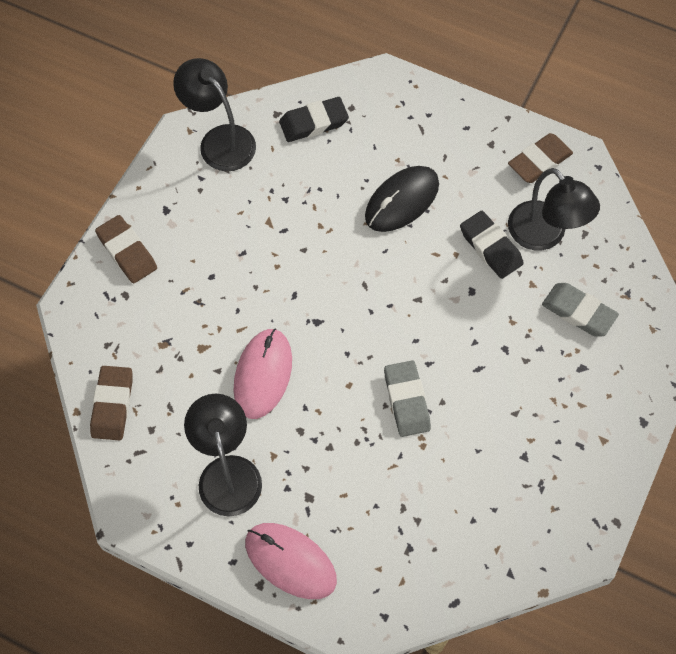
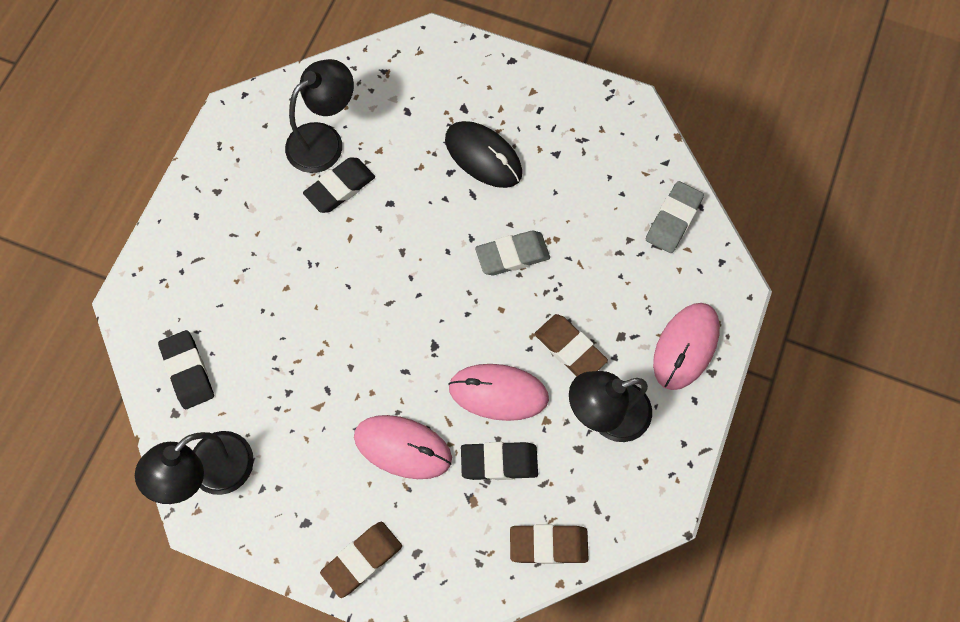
camera: 95 degrees left, 5 degrees up
black mouse [365,166,439,232] -> black mouse moved to [445,121,522,188]
brown eraser [508,133,573,183] -> brown eraser moved to [535,314,608,377]
grey eraser [542,283,619,336] -> grey eraser moved to [646,181,704,253]
none -> pink mouse [354,415,452,479]
none -> black eraser [461,442,538,480]

